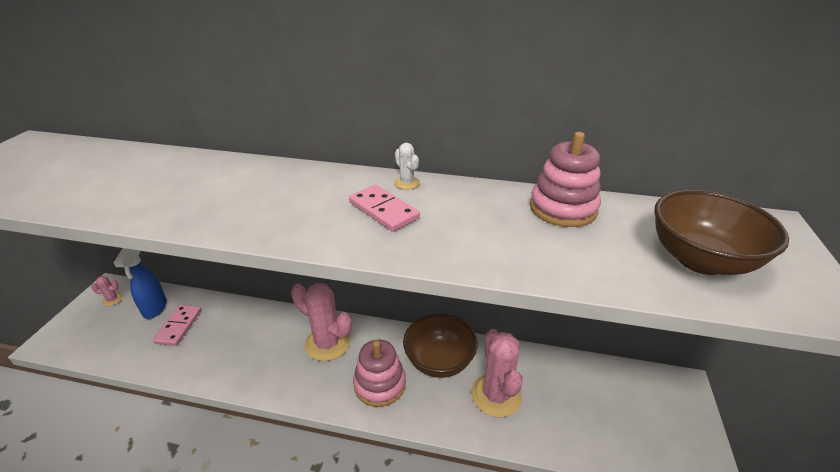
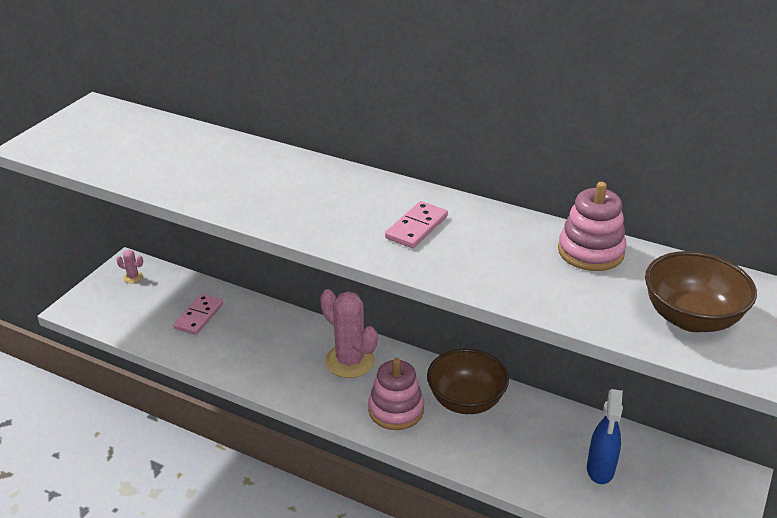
camera: 15 degrees right, 0 degrees up
blue spray bottle [114,248,167,319] -> blue spray bottle moved to [587,389,623,484]
pink domino [349,185,420,232] -> pink domino turned 60 degrees clockwise [385,201,448,248]
white cactus [394,143,420,190] -> none
pink cactus [471,329,523,417] -> none

